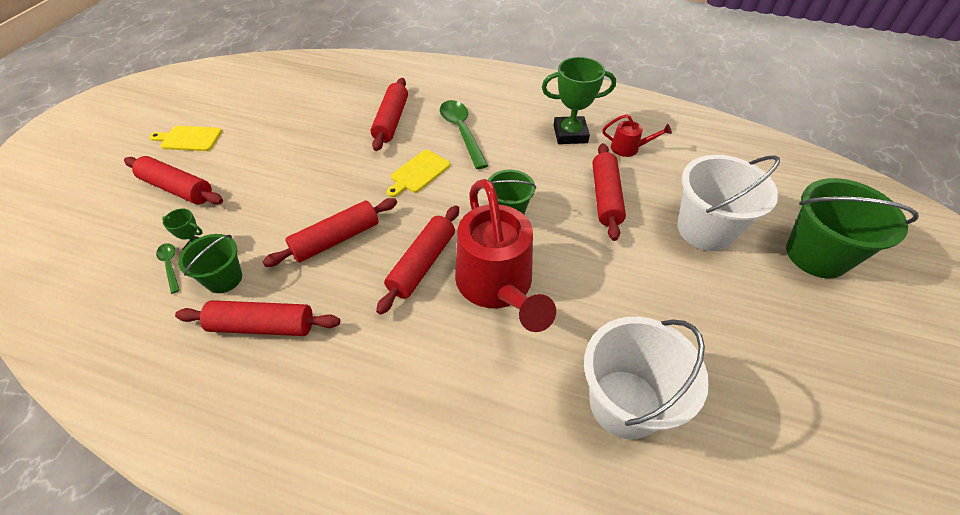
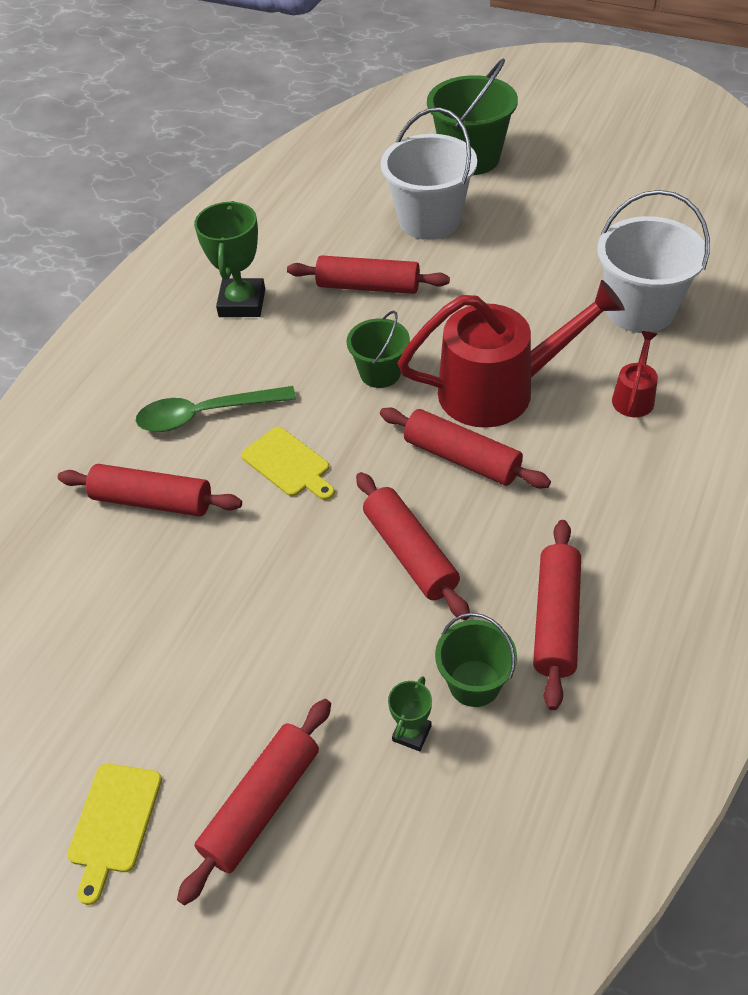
camera: 80 degrees left, 0 degrees up
green spoon [156,243,180,294] -> none
red watering can [602,114,672,157] -> red watering can moved to [612,331,658,417]

